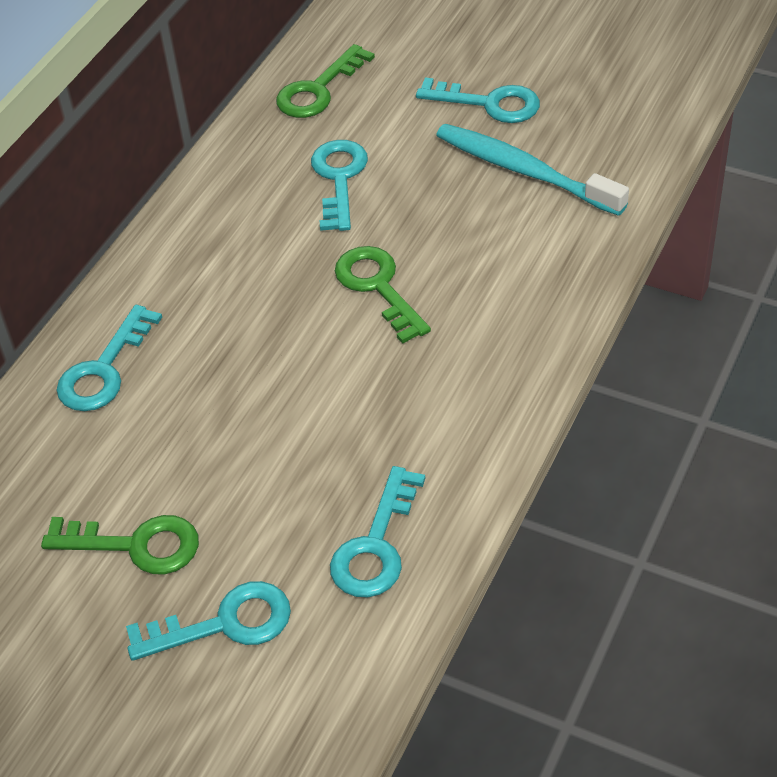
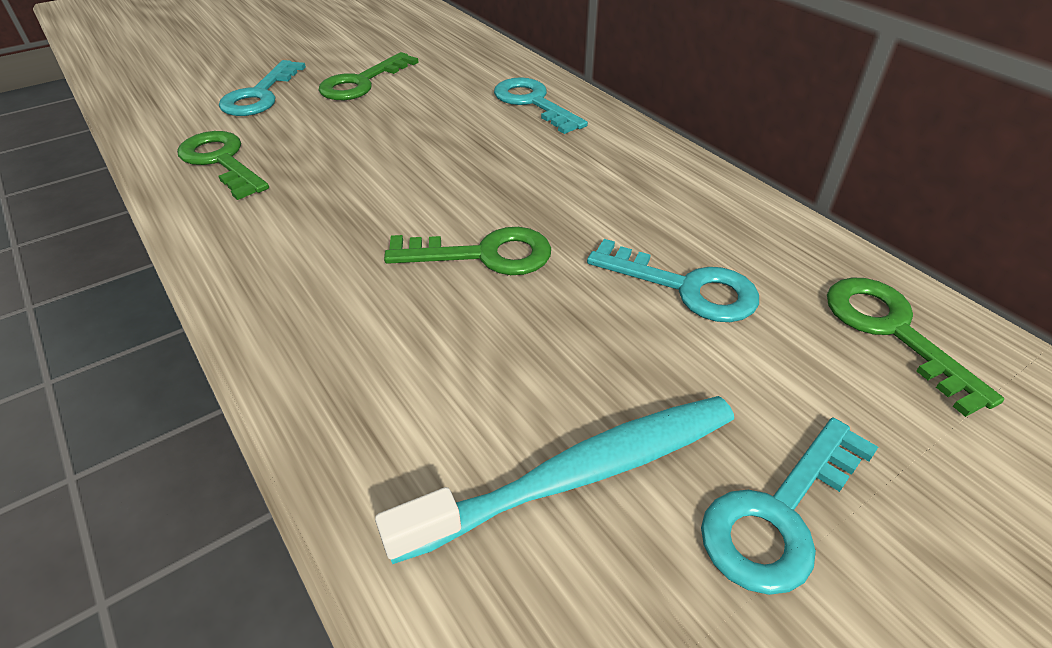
camera: 115 degrees right, 5 degrees down
turquoise key [330,466,425,598] -> green key [177,131,269,200]

